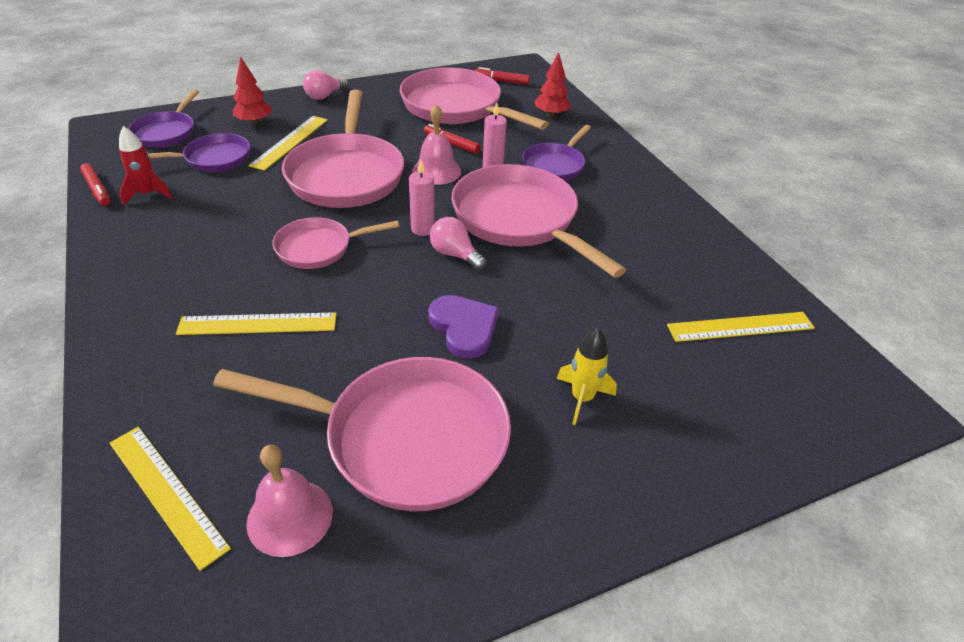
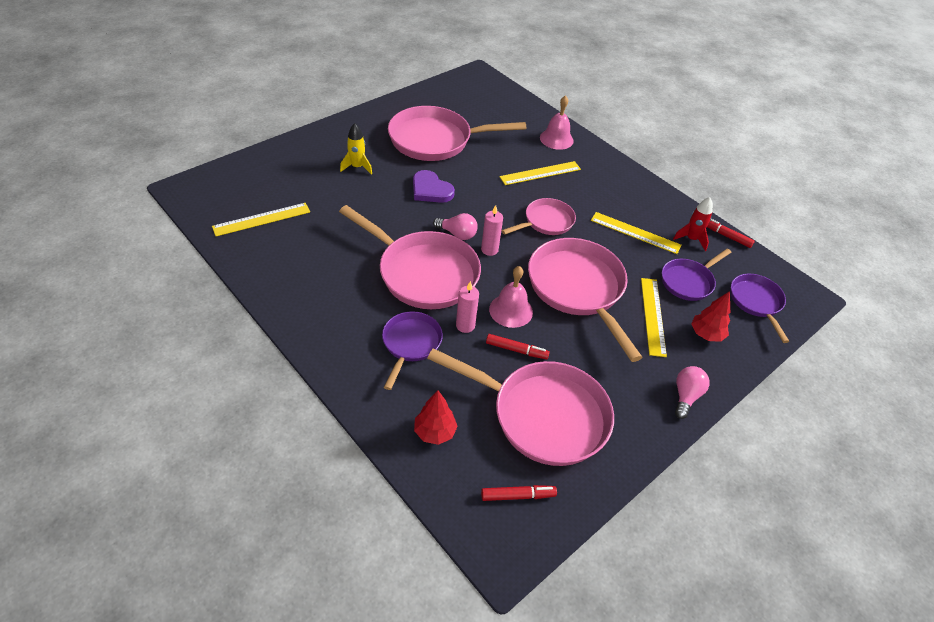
camera: 160 degrees right, 5 degrees up
yellow ruler [110,427,231,571] -> yellow ruler moved to [591,212,682,254]
pink bell [246,445,333,557] -> pink bell moved to [540,95,574,150]

